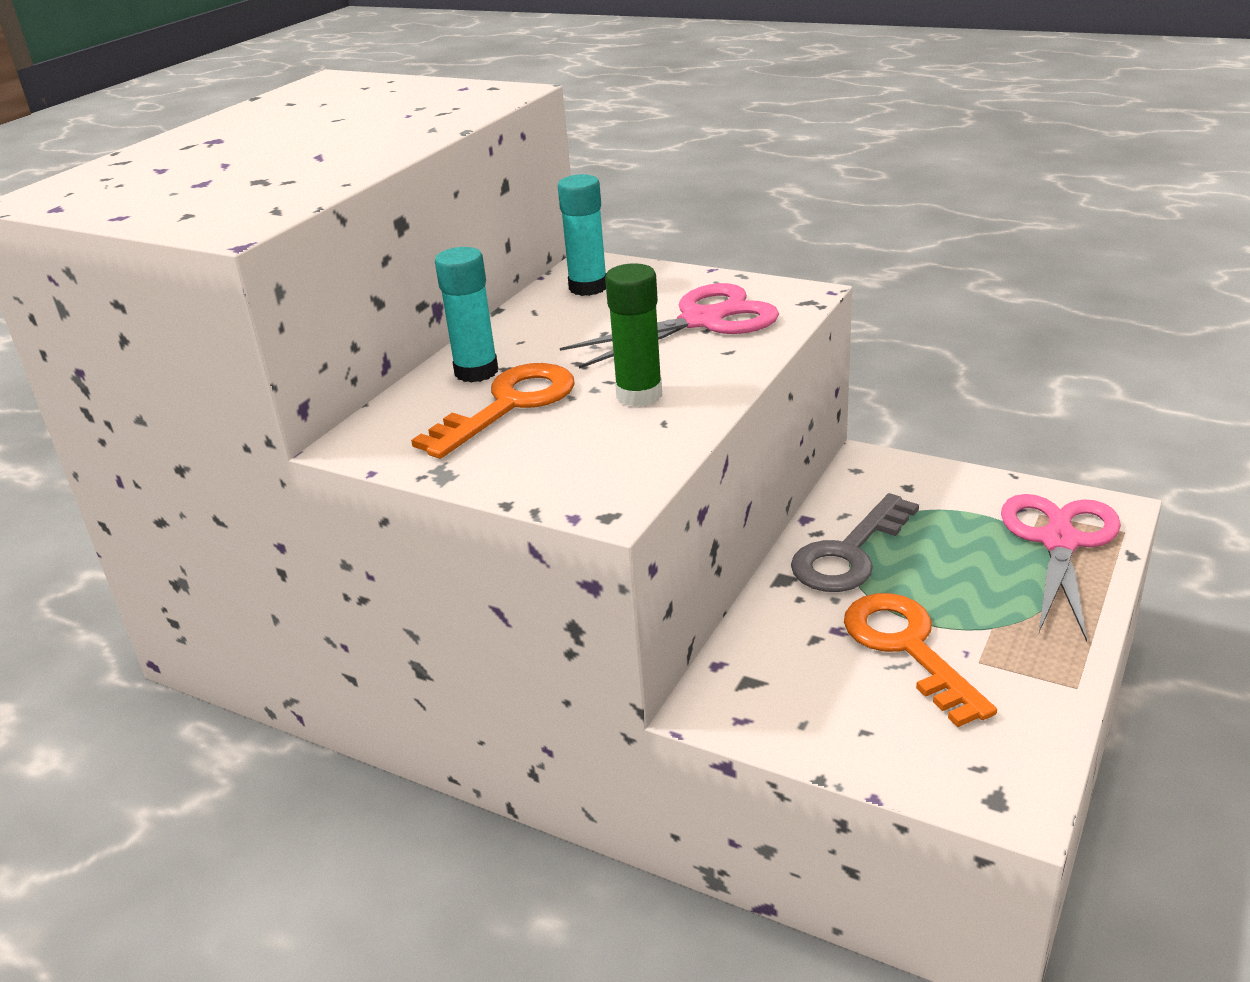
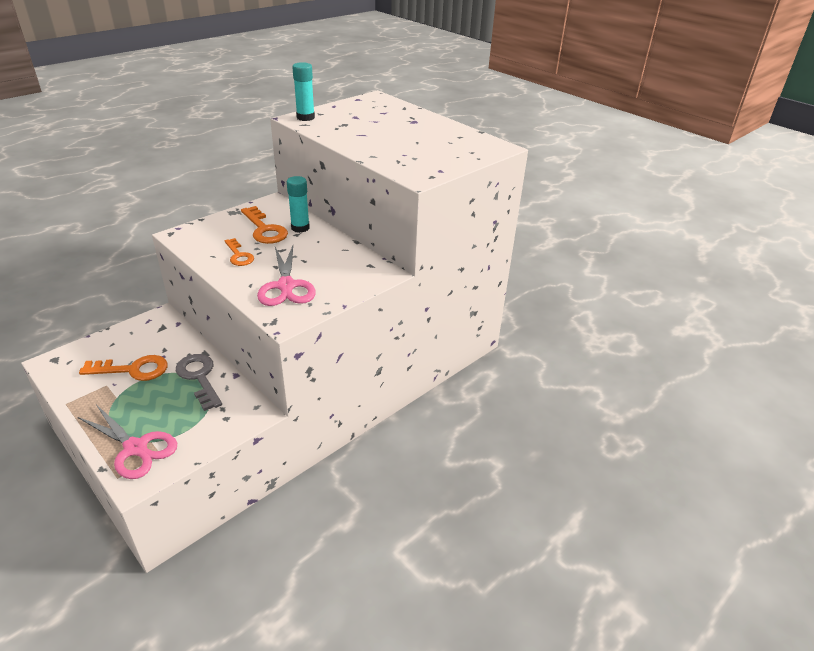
camera: 105 degrees right, 5 degrees up
turquoise glue stick [558,174,607,296] -> turquoise glue stick moved to [292,62,315,121]
green glue stick [605,263,662,407] -> orange key [225,238,254,266]

